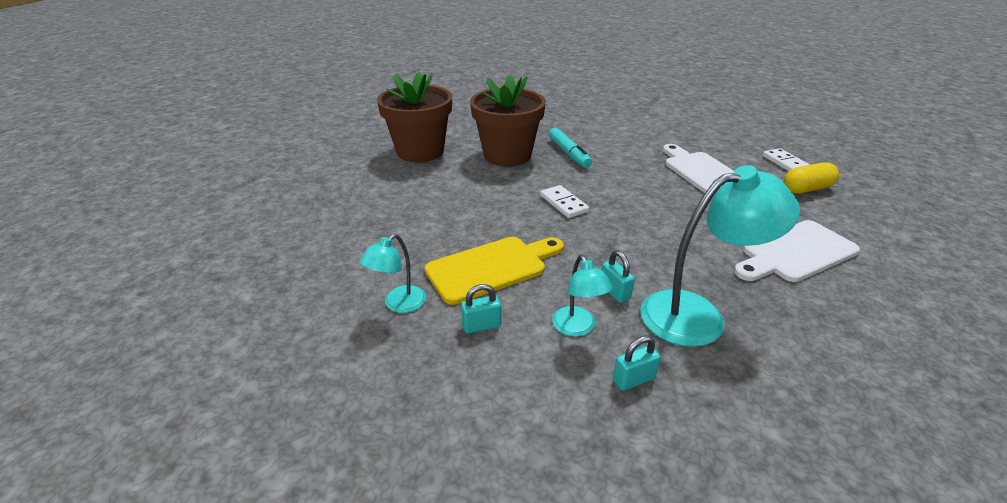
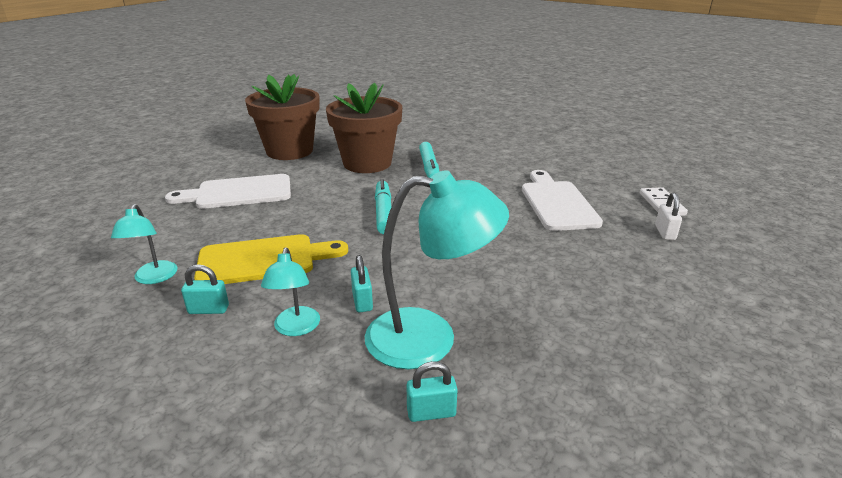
camera: 15 degrees right, 5 degrees down
turquoise lamp [360,234,426,313] -> turquoise lamp turned 60 degrees counterclockwise [111,204,178,284]
white domino [540,185,589,218] -> turquoise marker [375,179,391,234]
turquoise padlock [613,335,661,391] -> turquoise padlock moved to [406,361,458,422]
white cutting board [734,220,860,282] -> white cutting board moved to [165,174,291,209]
yellow capsule [784,162,839,193] -> white padlock [655,193,682,240]

